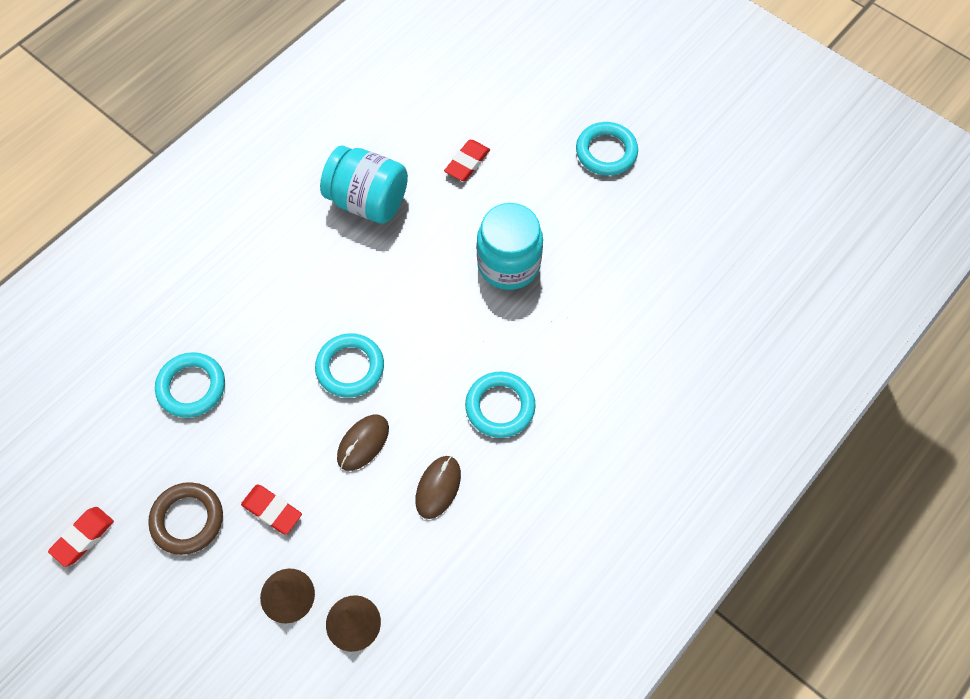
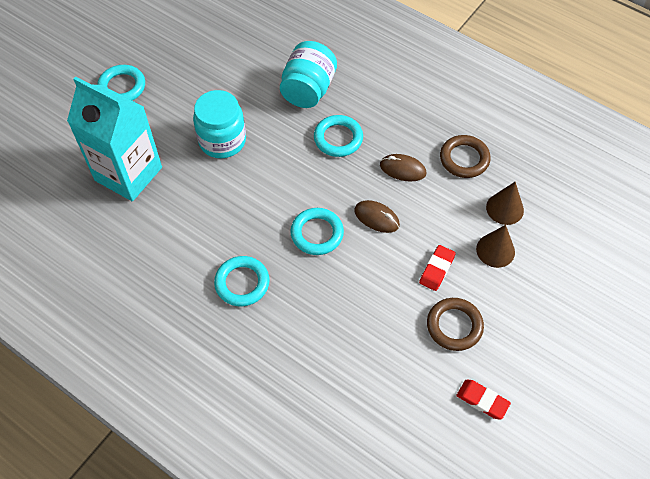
camera: 95 degrees left, 5 degrees down
turquoise ring [155,352,225,418] -> turquoise ring moved to [214,256,270,306]
turquoise jar [320,145,408,224] -> turquoise jar moved to [280,41,337,108]
red eraser [444,140,490,181] -> turquoise carton [67,77,162,201]
none -> brown ring [440,135,490,178]

